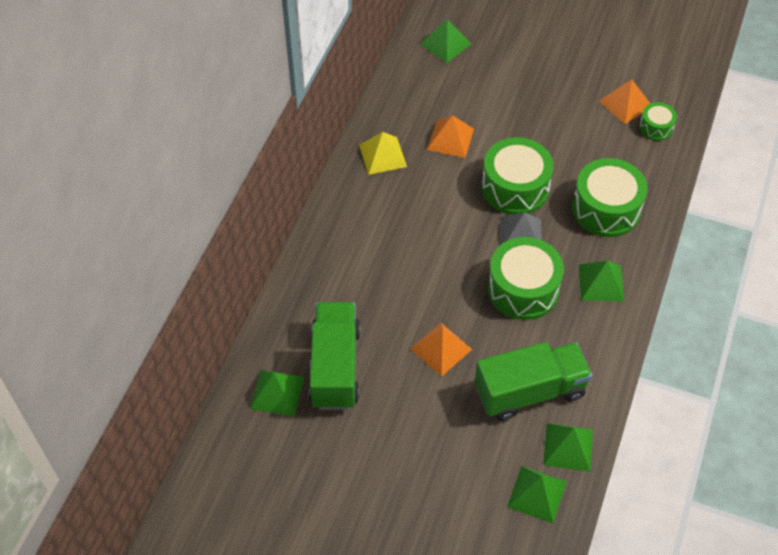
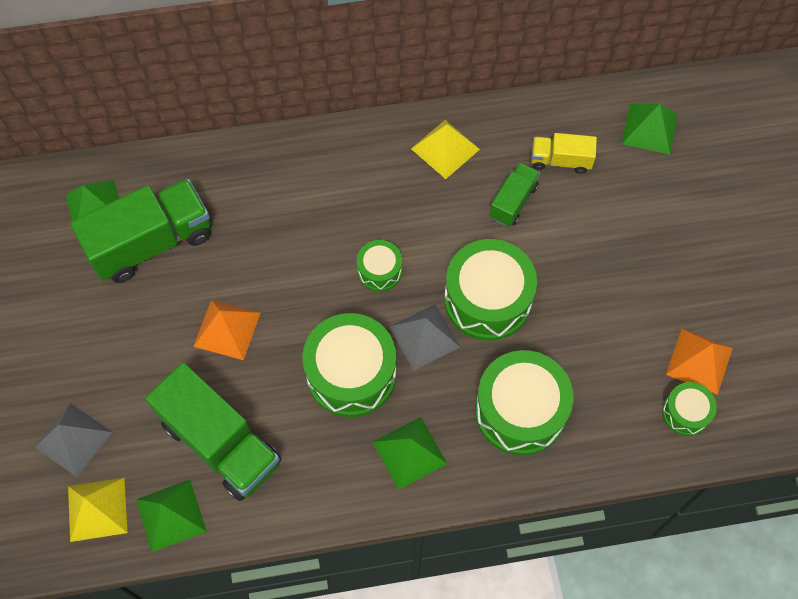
camera: 60 degrees right, 10 degrees up
orange pyramid [427,115,474,158] -> green truck [489,163,540,226]
green pyramid [507,466,567,523] -> yellow pyramid [68,478,128,542]
none -> grey pyramid [35,403,112,477]
none -> green drum [357,240,402,291]
none -> yellow truck [531,133,597,174]

